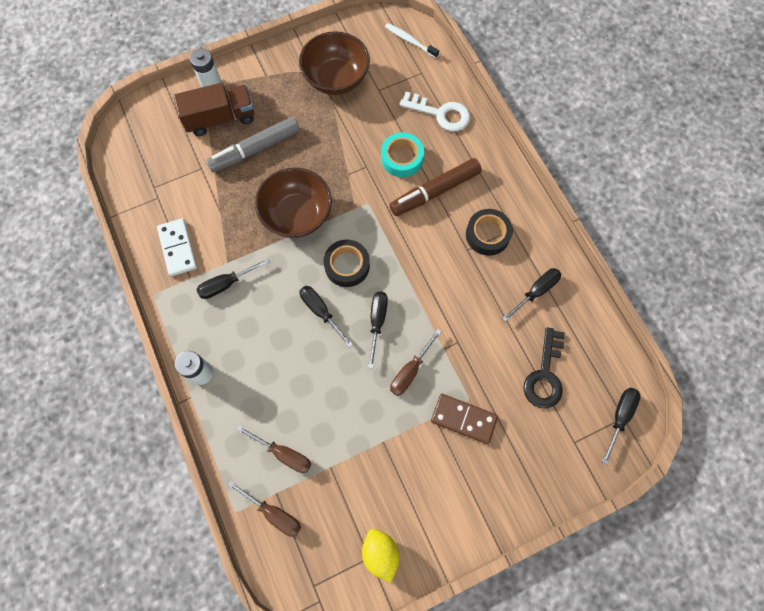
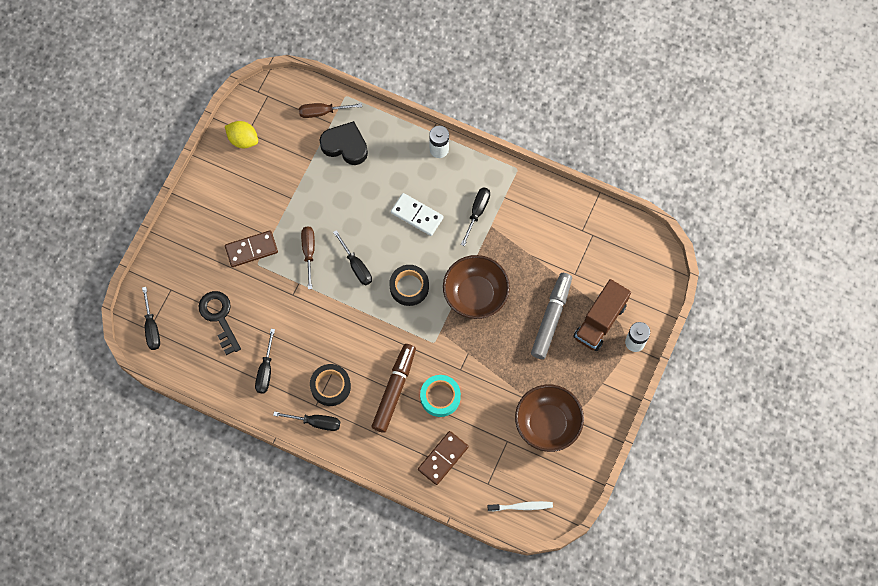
camera: 140 degrees right, 0 degrees up
white domino [157,218,197,276] -> white domino moved to [391,193,444,236]
brown screwdriver [237,425,311,473] -> black heart [319,121,368,165]
black screwdriver [300,286,353,348] -> black screwdriver moved to [273,411,340,431]
white key [399,92,470,131] -> brown domino [418,431,469,485]

